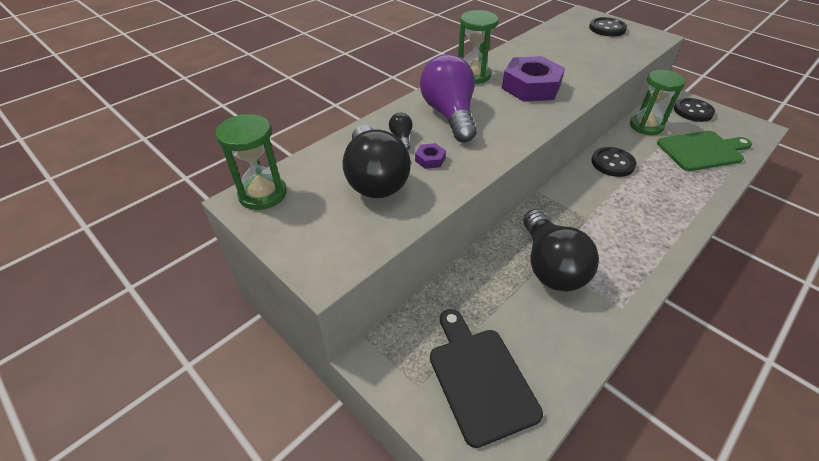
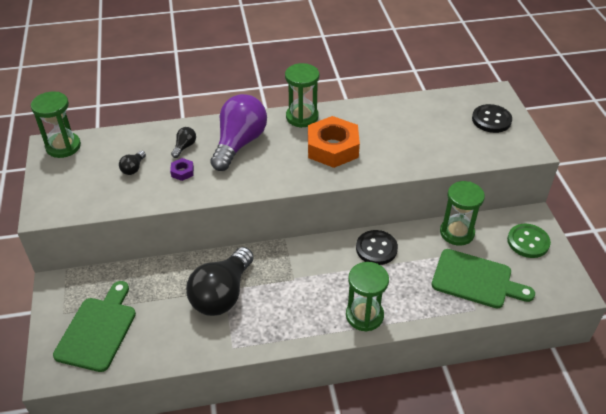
camera: 35 degrees right, 0 degrees up
black light bulb [343,125,411,198] -> black light bulb [119,151,146,175], size x0.41
black cutting board [430,309,543,448] -> green cutting board [53,281,136,372]
purple nut [502,56,565,102] -> orange nut [308,116,360,168]
black button [674,98,715,122] -> green button [507,224,551,258]
none -> green hourglass [346,262,389,332]

